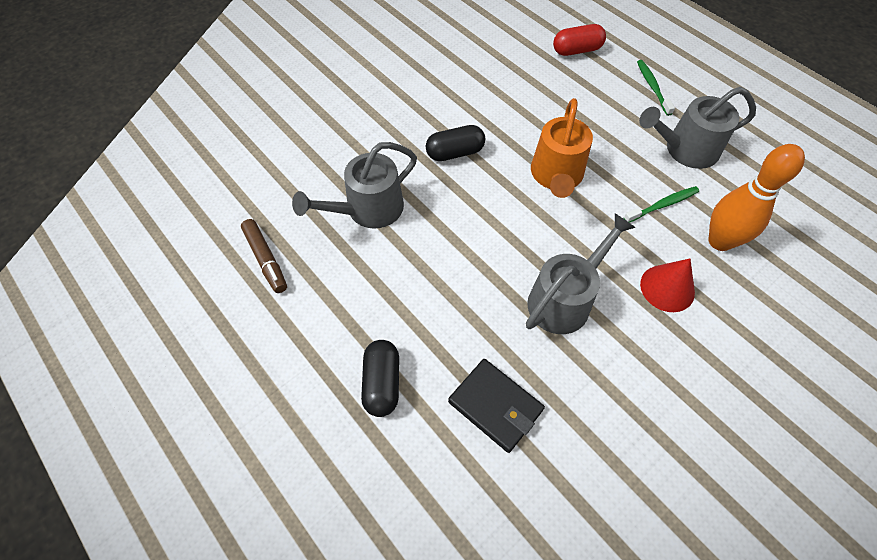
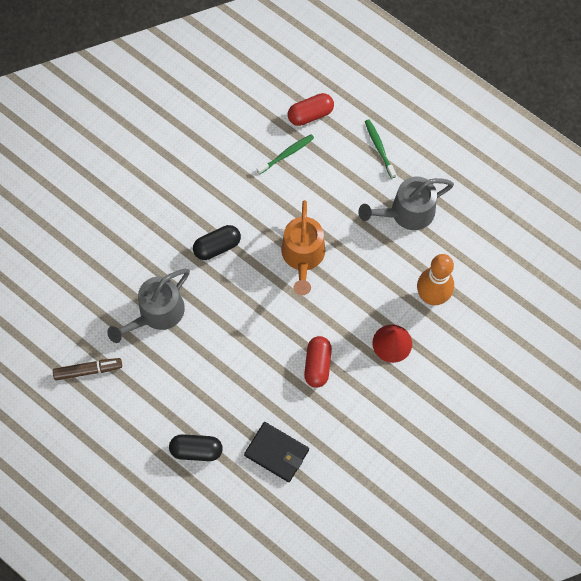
camera: 10 degrees left, 10 degrees up
brown marker [241,219,287,293] -> brown marker turned 60 degrees counterclockwise [53,358,122,380]
black capsule [361,340,399,417] -> black capsule turned 75 degrees counterclockwise [169,434,223,461]
grey watering can [526,213,636,334] -> red capsule [304,336,332,388]
green toothbrush [624,186,699,223] -> green toothbrush moved to [256,134,314,175]

